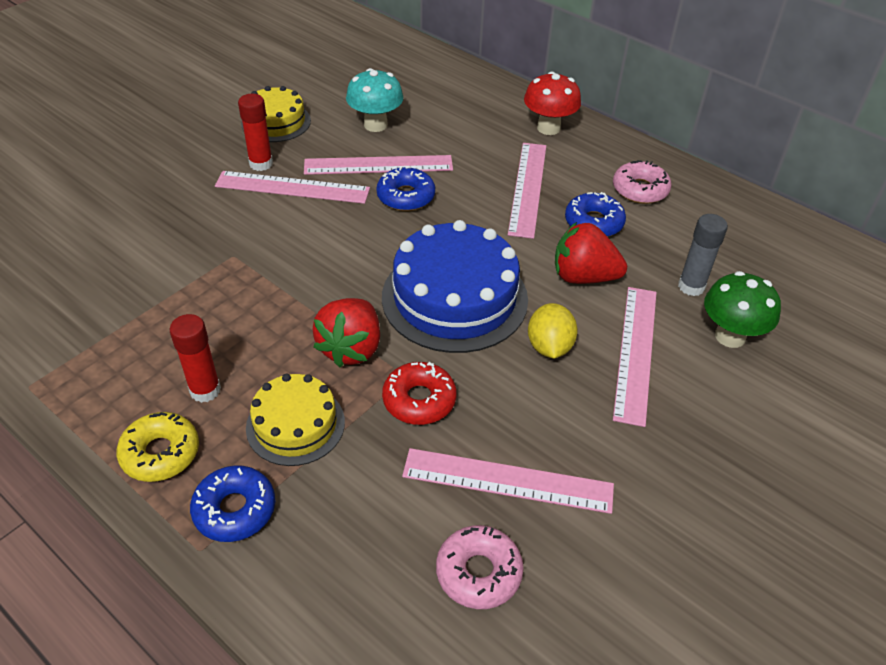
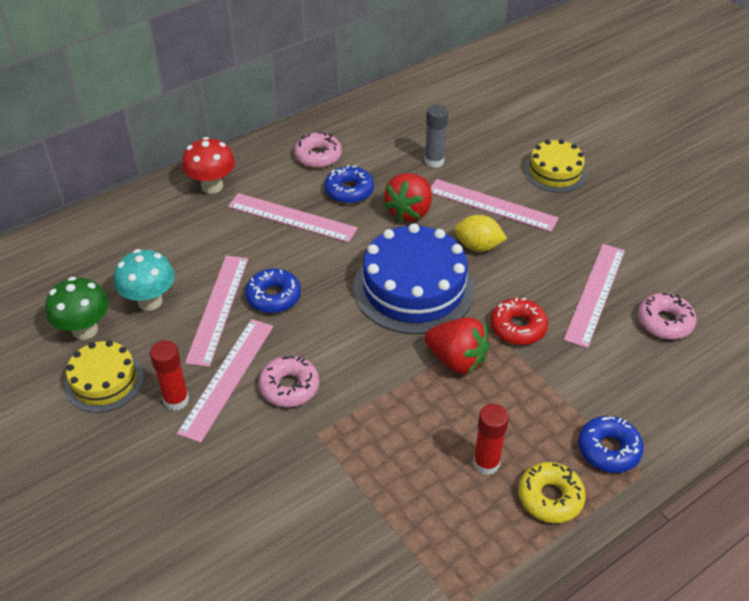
camera: 75 degrees left, 0 degrees up
yellow cake [246,374,345,466] -> yellow cake moved to [524,139,587,193]
green mushroom [704,271,781,348] -> green mushroom moved to [45,277,109,340]
none -> pink donut [259,356,319,407]

